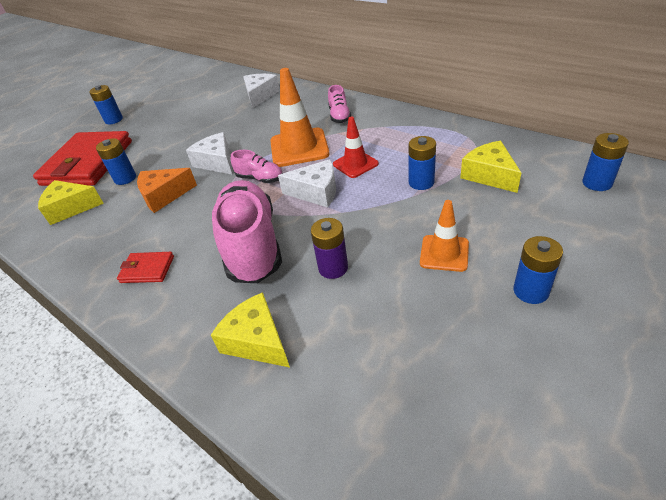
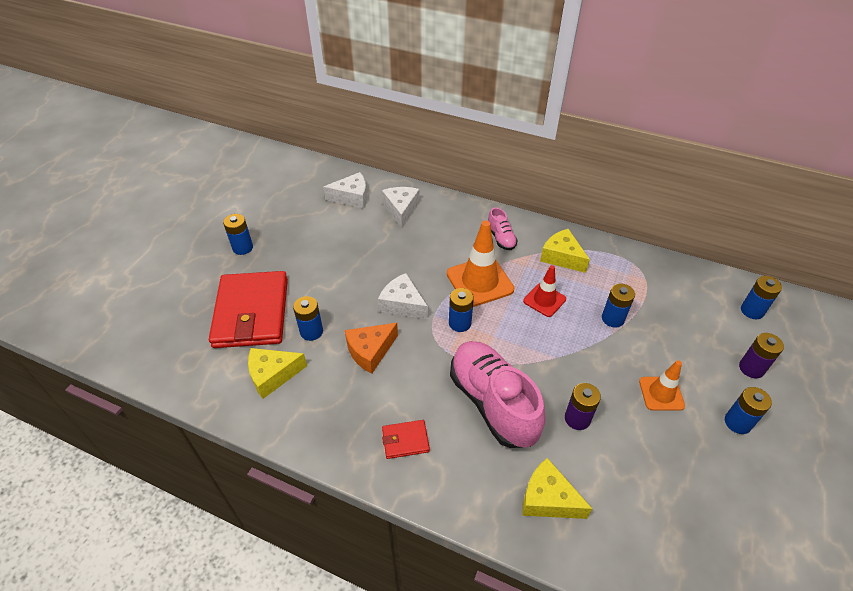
camera: 20 degrees left, 5 degrees up
pink shoe [231,150,283,183] -> blue battery [449,288,474,332]
white cheese [278,159,336,208] -> white cheese moved to [323,172,367,209]
yellow cheese [460,141,521,193] -> yellow cheese moved to [540,229,590,273]
none -> purple battery [739,333,784,378]

